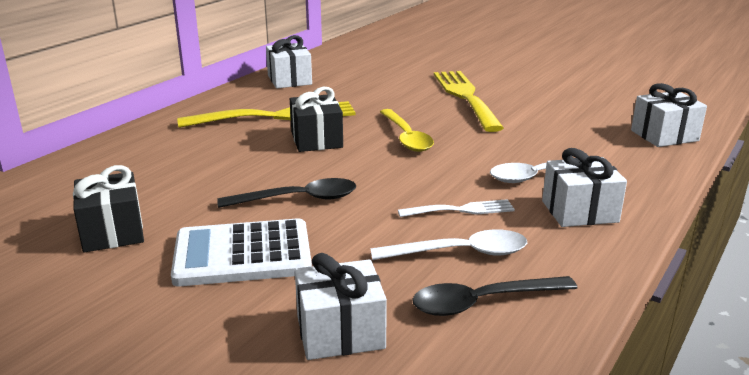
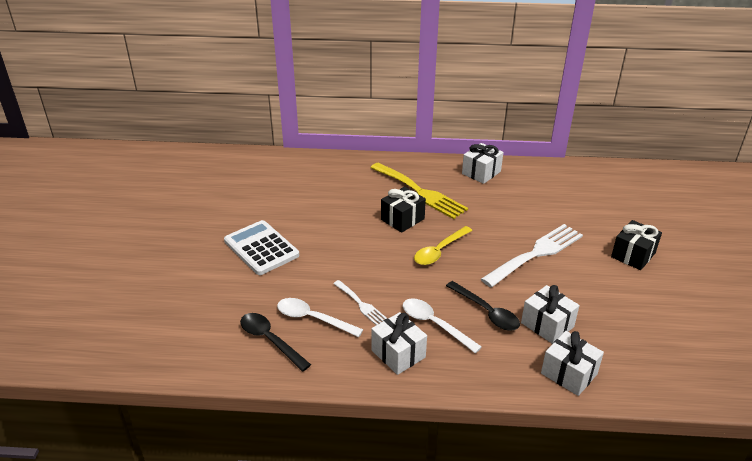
camera: 60 degrees right, 10 degrees up
black gift [73,165,144,253] -> black gift moved to [611,220,662,270]
black spoon [217,178,356,208] -> black spoon moved to [446,281,520,331]
white gift [295,253,387,360] -> white gift moved to [521,285,580,344]
white spoon [371,229,527,260] -> white spoon turned 150 degrees clockwise [277,298,363,337]
yellow fork [434,71,504,132] -> white fork [481,224,583,287]

